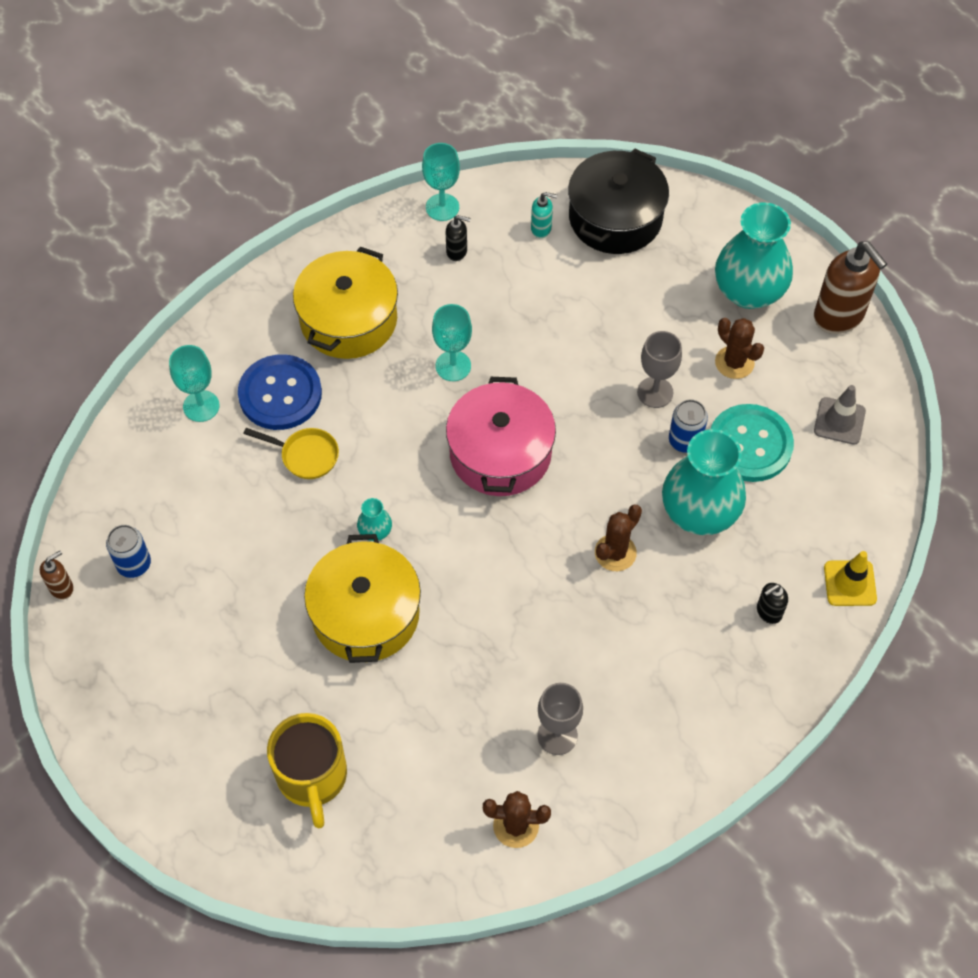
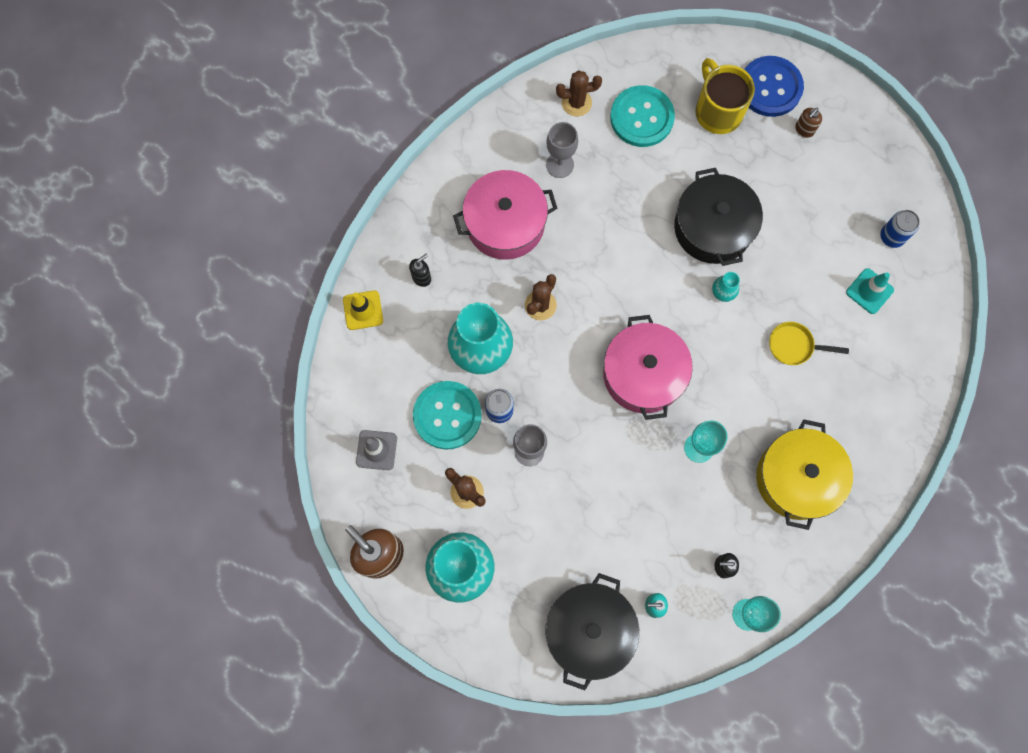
camera: 170 degrees right, 15 degrees up
brown soap dispenser [40,551,74,599] -> brown soap dispenser moved to [795,108,822,138]
turquoise goblet [169,345,219,422] -> none
blue button [238,354,322,430] -> blue button moved to [744,56,804,117]
yellow pot [304,534,421,663] -> black pot [674,168,763,266]
none -> pink pot [453,170,557,260]
none -> turquoise button [610,85,675,147]
none -> turquoise traffic cone [846,268,894,314]

